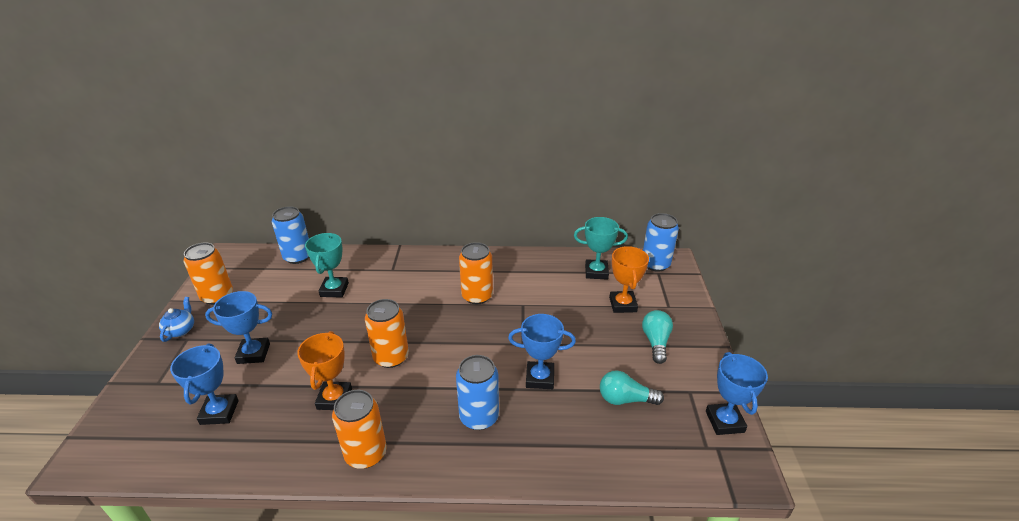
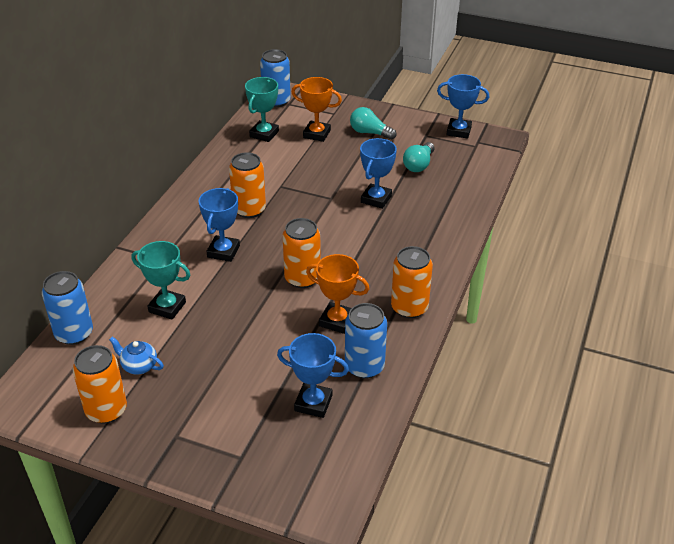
camera: 70 degrees left, 5 degrees up
blue teapot [159,297,194,342] -> blue teapot moved to [109,337,164,375]
blue trophy [205,291,273,364] -> blue trophy moved to [199,188,240,262]
blue can [456,355,499,430] -> blue can moved to [345,303,387,379]

